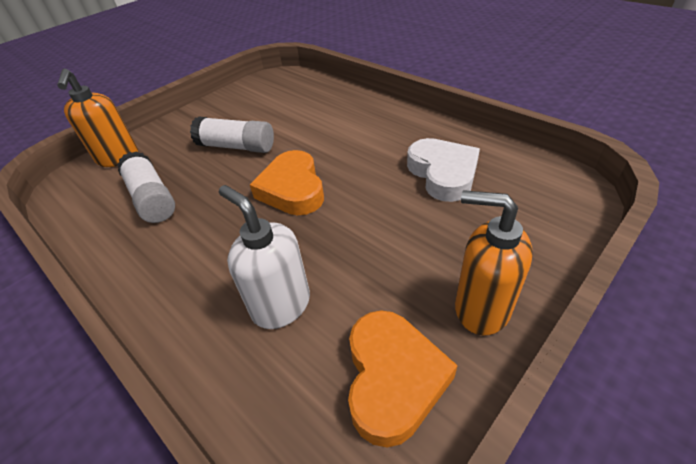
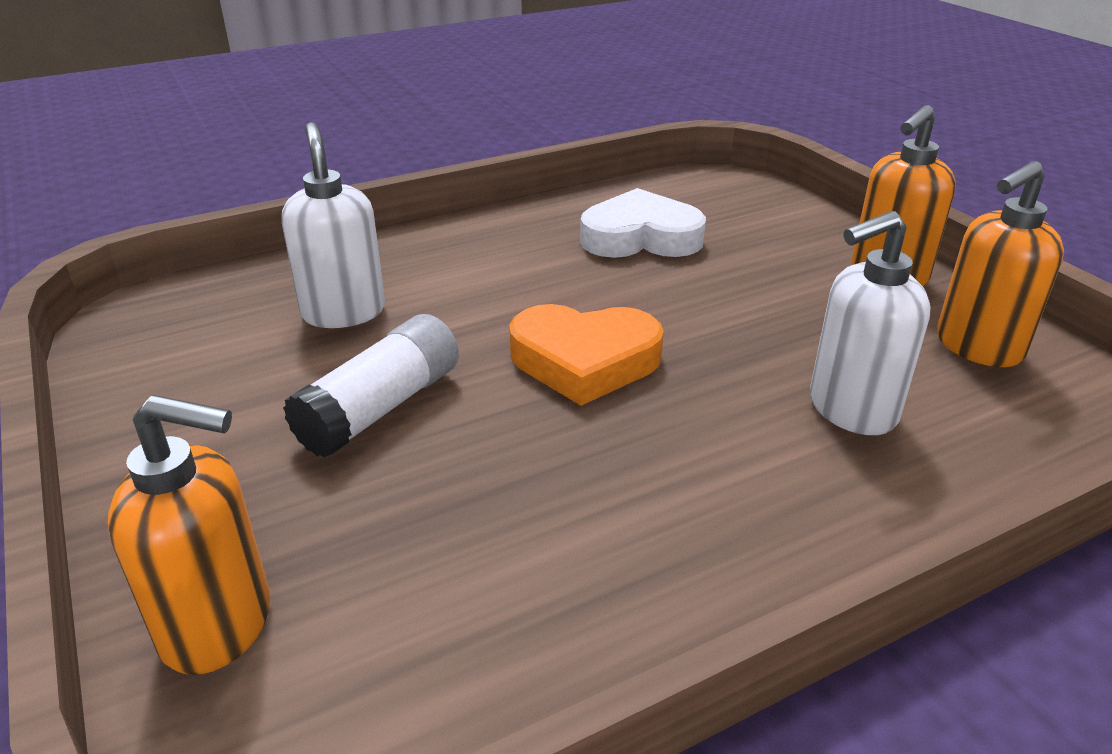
camera: 75 degrees left, 10 degrees down
white glue stick [117,151,175,223] -> none
orange heart [348,310,458,447] -> orange soap dispenser [937,161,1064,367]
none -> white soap dispenser [282,122,385,328]

